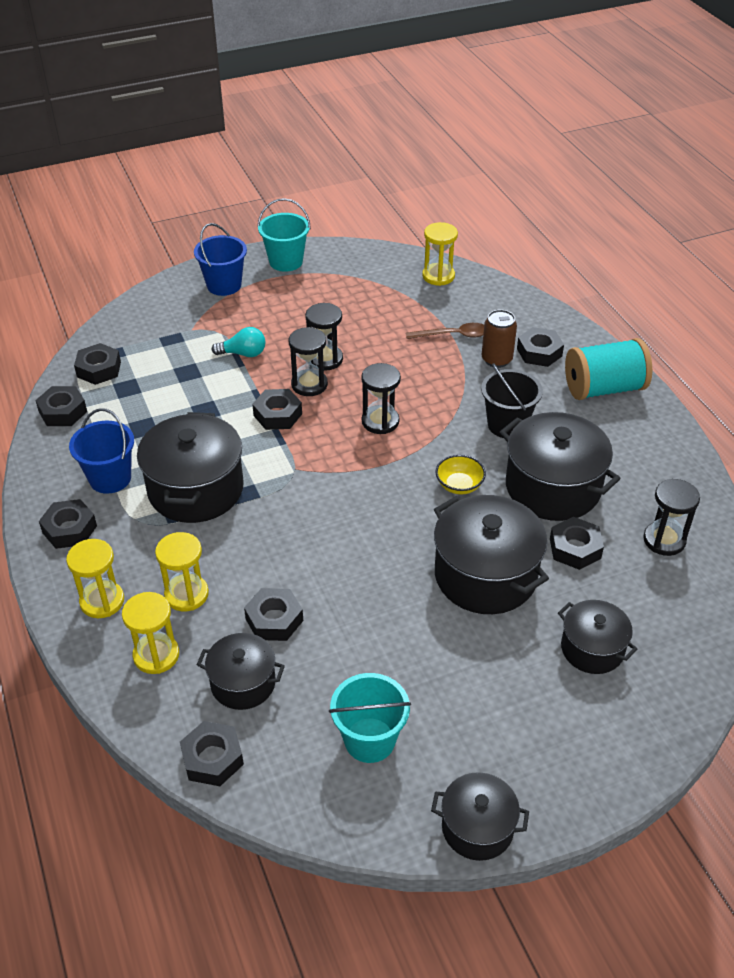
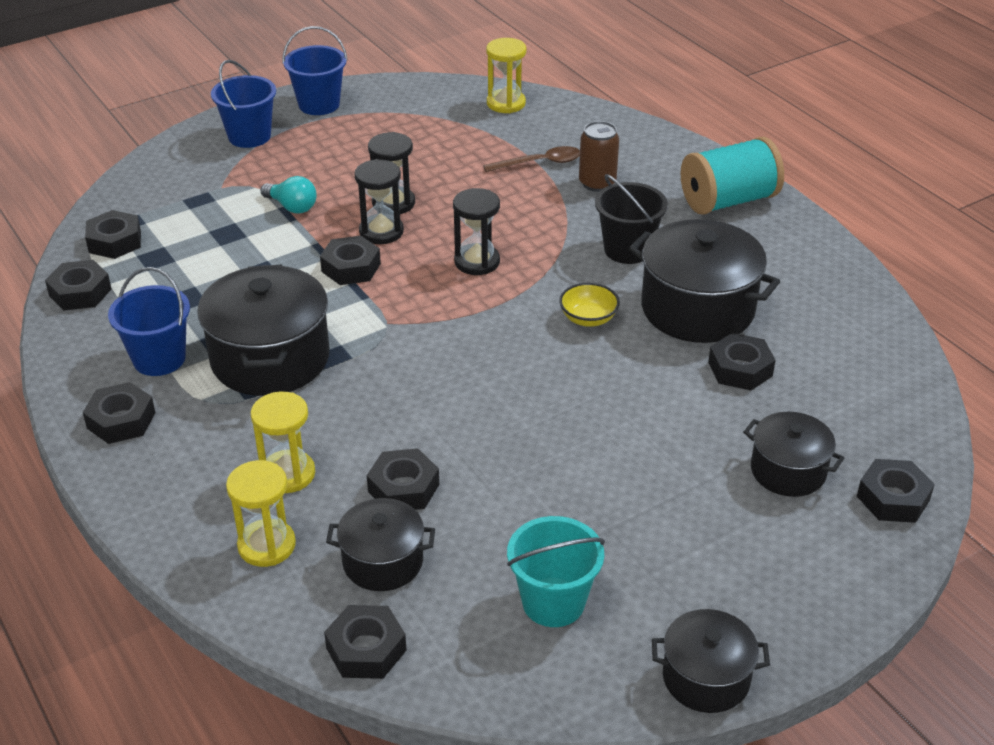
camera: 10 degrees left, 5 degrees down
yellow hourglass [66,539,124,618] -> none
turquoise light bulb [212,327,265,357] -> turquoise light bulb turned 45 degrees clockwise [261,176,317,214]
turquoise bucket [257,198,311,272] -> blue bucket [282,26,348,115]
black pot [434,495,549,614] -> none
black nut [517,327,564,367] -> black nut moved to [857,459,935,523]
black hourglass [643,479,700,556] -> none

